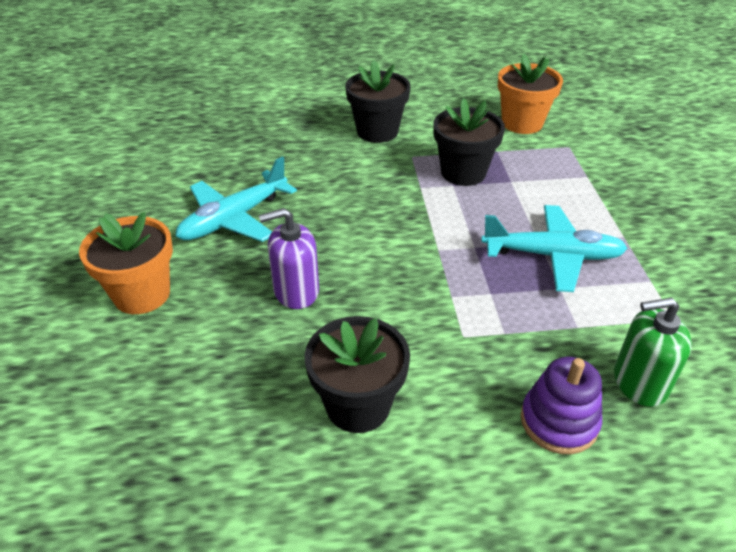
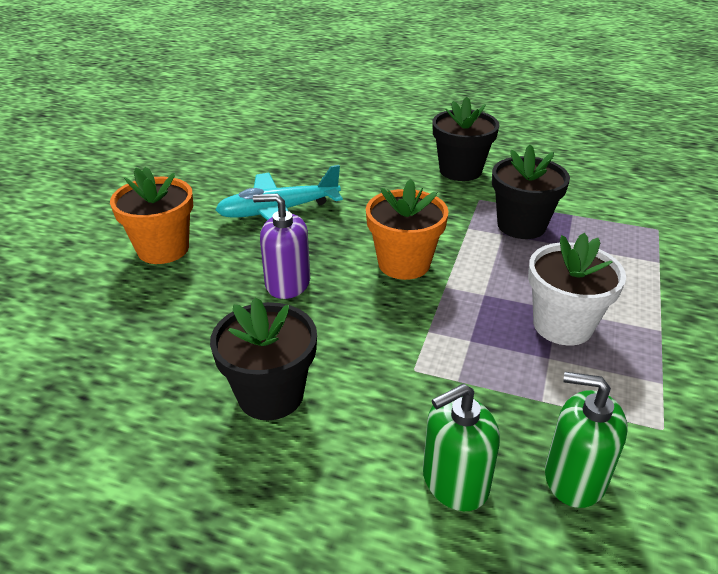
camera: 25 degrees right, 5 degrees down
turquoise plane [481,205,628,292] -> white flower pot [528,233,626,345]
orange flower pot [498,54,563,134] -> orange flower pot moved to [366,179,449,280]
purple stacking toy [521,357,602,454] -> green soap dispenser [423,384,500,511]

